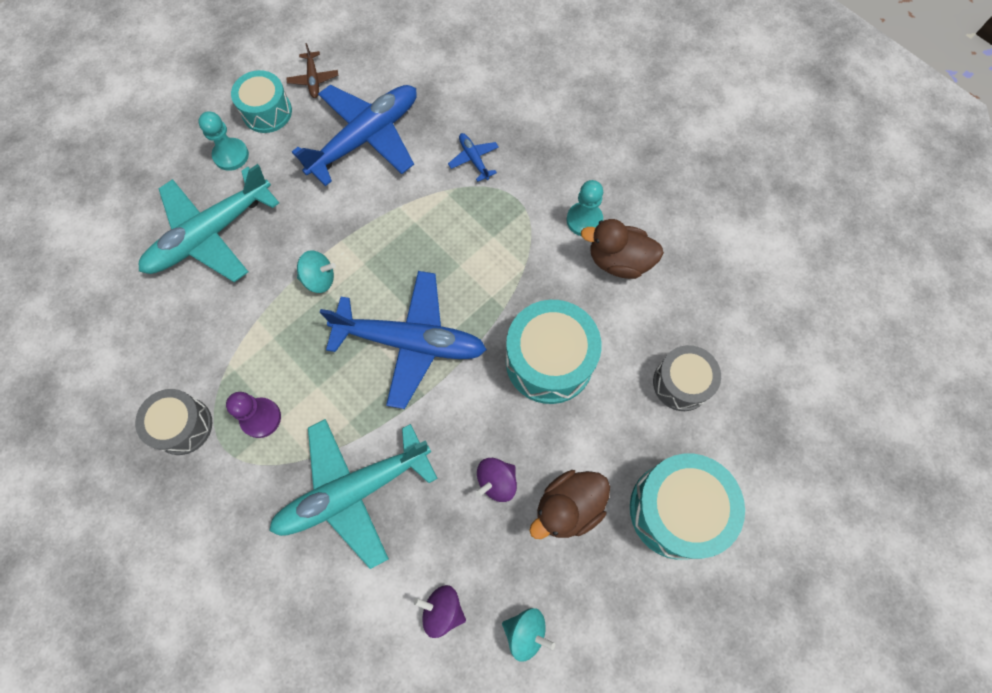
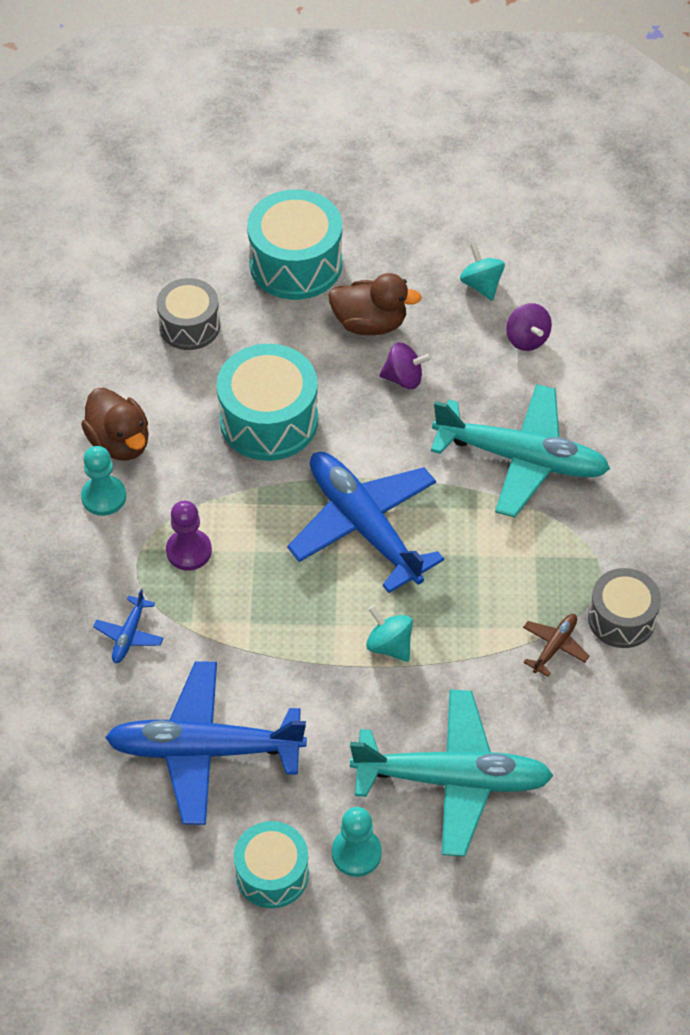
camera: 135 degrees left, 15 degrees down
purple pawn [226,392,281,438] -> purple pawn moved to [166,501,212,570]
brown plane [286,43,339,98] -> brown plane moved to [523,614,590,677]

